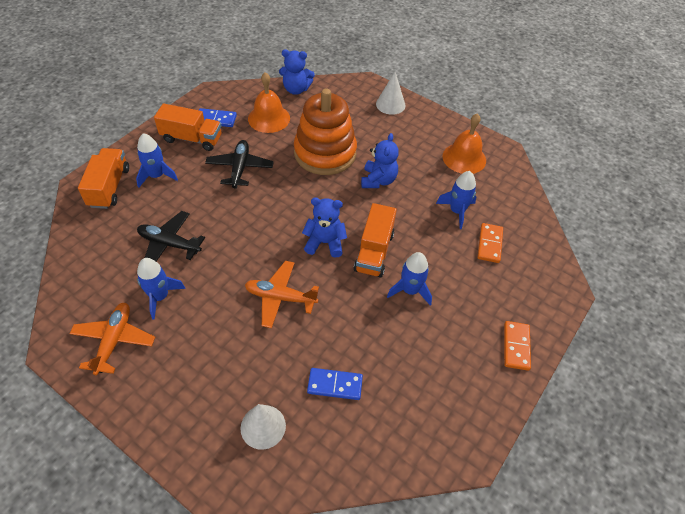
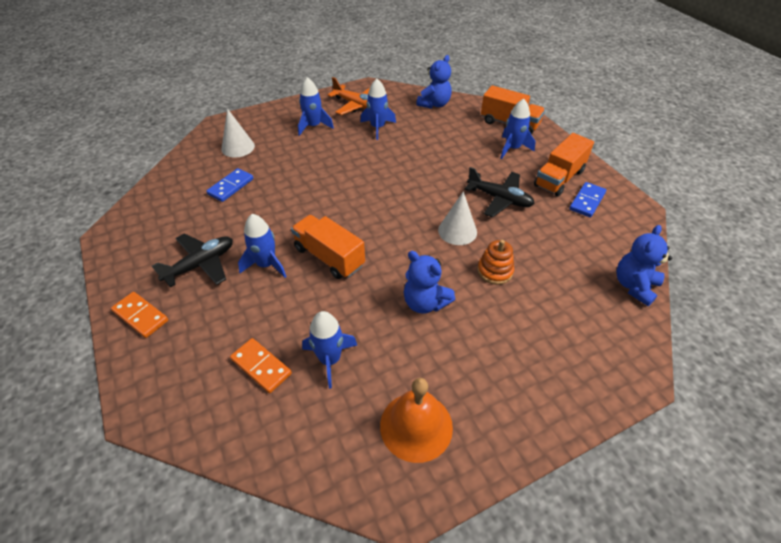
camera: 120 degrees right, 5 degrees down
black plane [137,211,205,261] -> black plane moved to [152,233,233,288]
orange plane [245,261,319,328] -> none
orange bell [248,72,290,133] -> none
orange stacking toy [294,89,357,175] -> orange stacking toy [477,240,514,285], size x0.44
blue teddy bear [302,197,347,258] -> blue teddy bear moved to [416,55,452,109]
white cone [376,72,405,115] -> white cone moved to [438,191,477,245]
none -> blue rocket [298,77,334,136]

